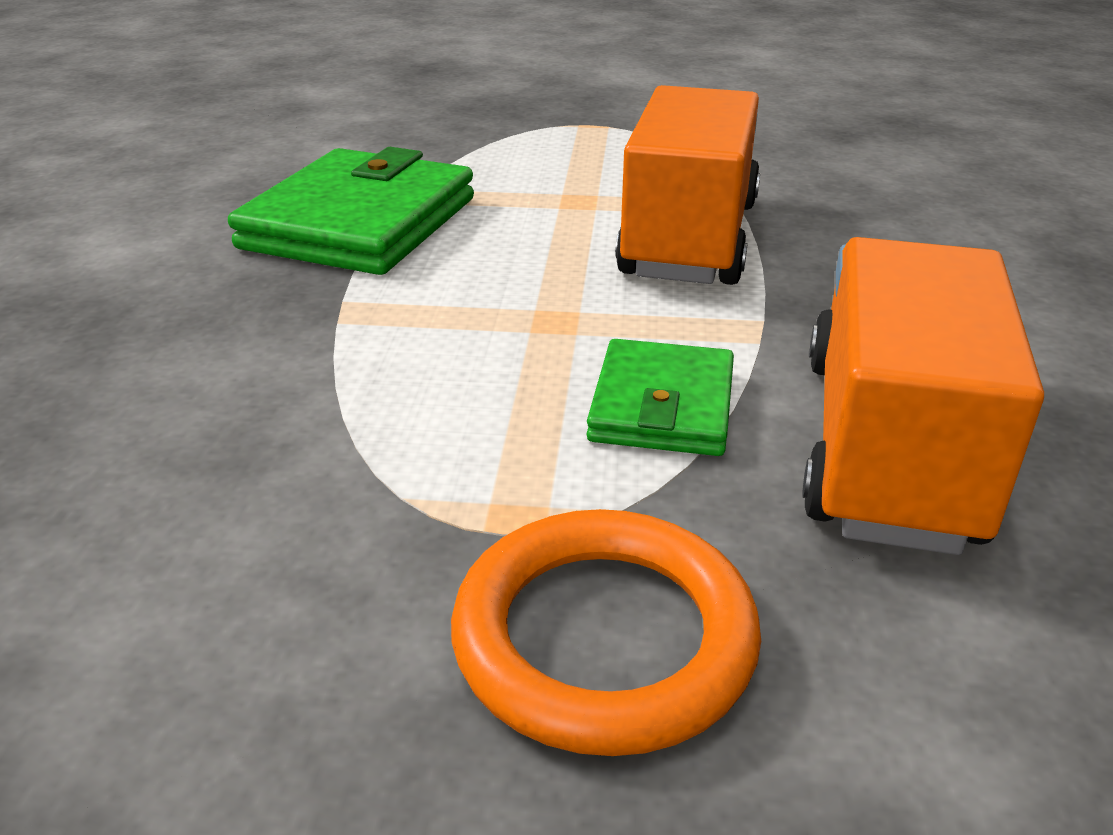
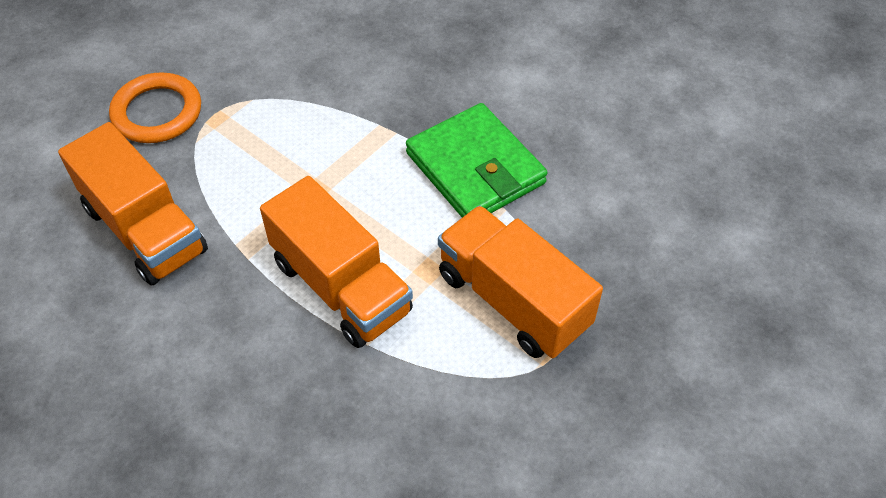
camera: 125 degrees right, 20 degrees up
green wallet [587,339,734,456] -> none
none -> orange truck [438,205,603,358]

